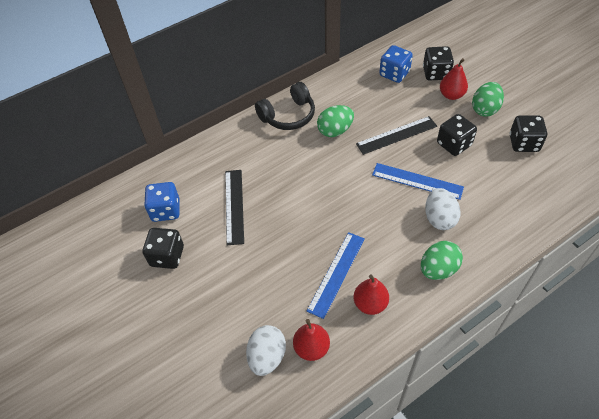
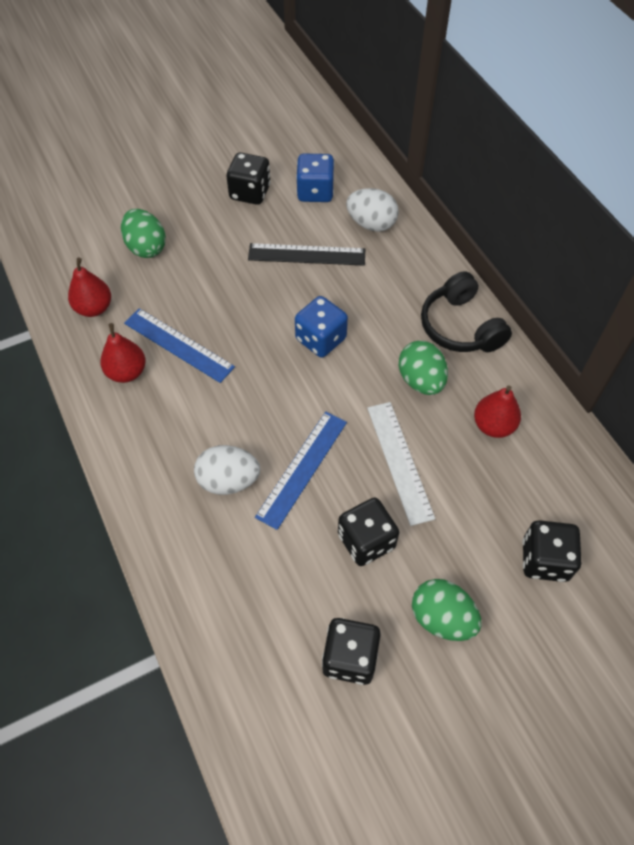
camera: 95 degrees right, 5 degrees up
white egg [246,325,286,376] -> white egg moved to [346,188,399,232]
black ruler [356,116,437,155] -> white ruler [367,402,435,526]
blue dice [379,45,413,83] -> blue dice moved to [295,296,348,357]
green egg [421,241,463,280] -> green egg moved to [121,209,166,258]
red pear [440,58,468,100] -> red pear moved to [474,385,521,438]

